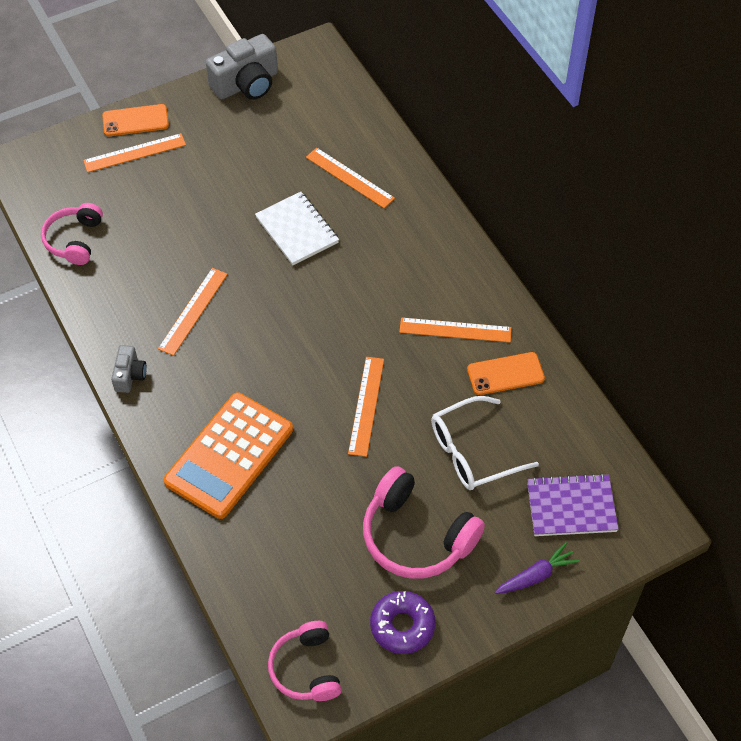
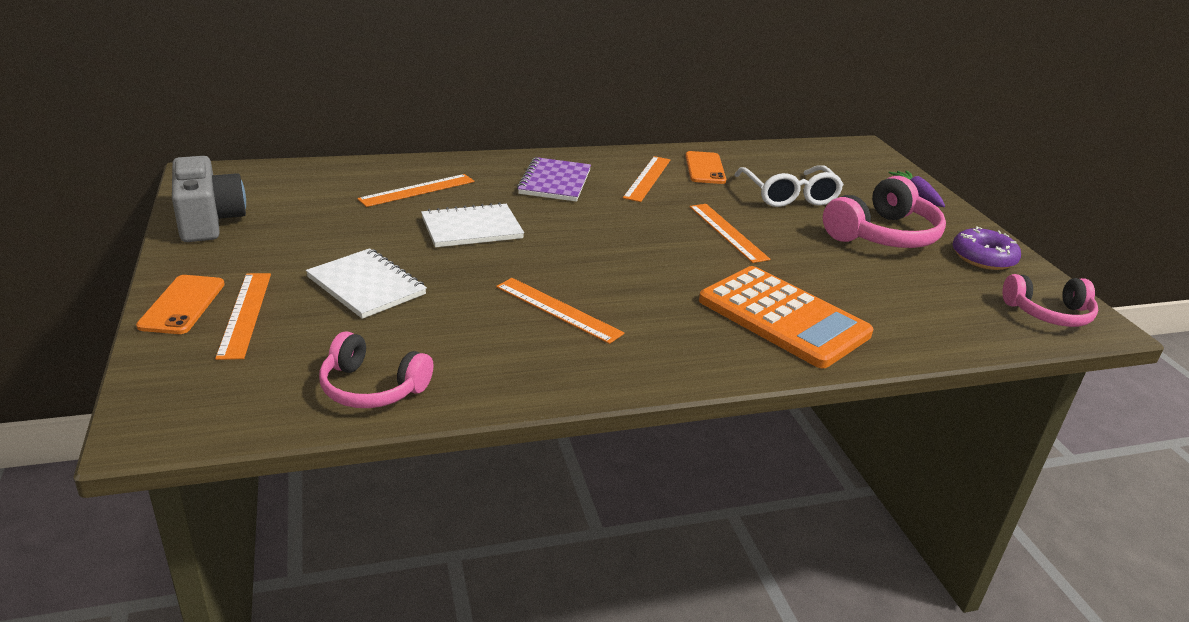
camera: 80 degrees left, 25 degrees down
grey camera [111,345,147,393] -> none
orange ruler [348,357,384,457] -> orange ruler turned 45 degrees clockwise [690,204,770,263]
purple notebook [527,473,619,536] -> purple notebook moved to [517,157,591,202]
none -> white notebook [306,248,427,319]

